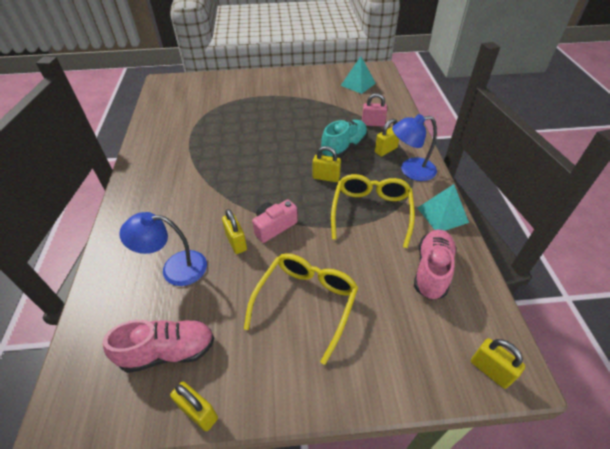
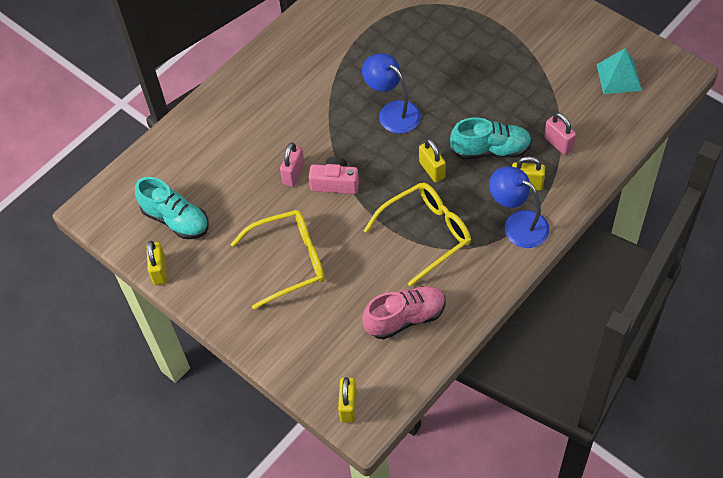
camera: 50 degrees right, 10 degrees up
pink shoe [103,320,214,373] -> turquoise shoe [135,177,209,239]
blue lamp [119,212,207,286] -> blue lamp moved to [362,53,421,134]
yellow padlock [222,209,247,254] -> pink padlock [280,142,305,187]
turquoise pyramid [418,184,469,231] -> none

